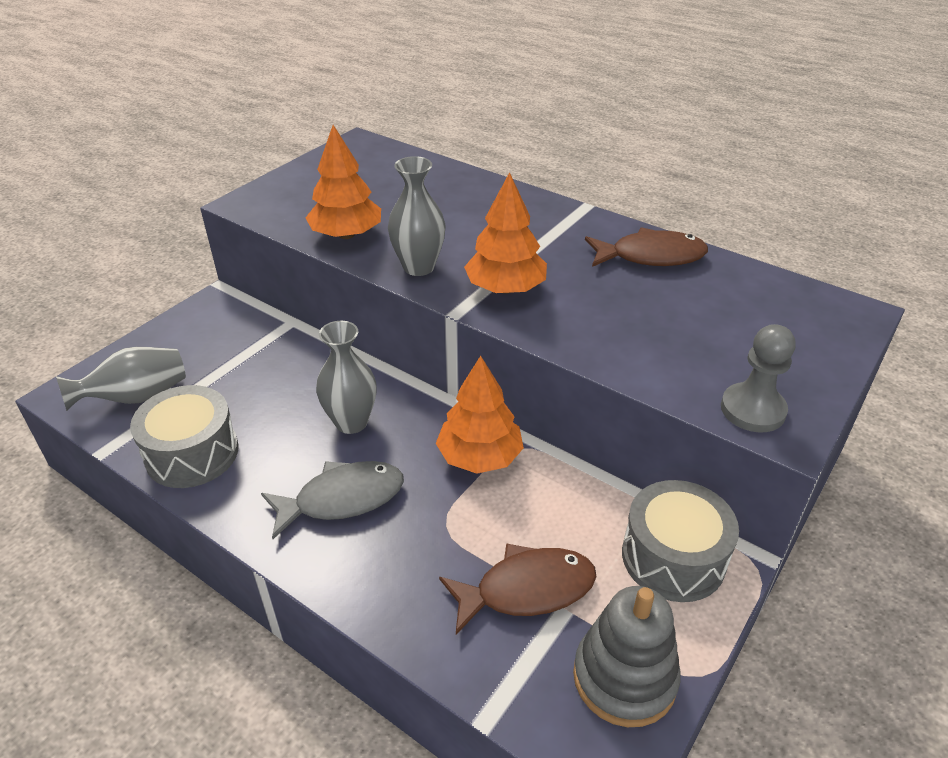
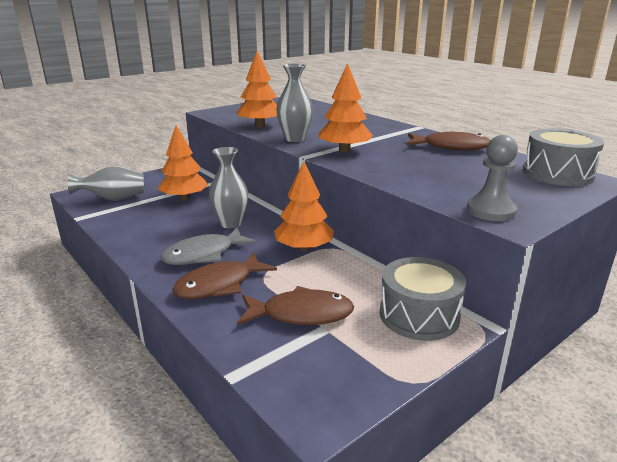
camera: 15 degrees right, 15 degrees down
grey drum [130,385,239,488] -> grey drum moved to [523,129,604,186]
grey fish [261,461,404,539] -> grey fish turned 150 degrees clockwise [160,227,257,265]
grey stacking toy [573,586,681,727] -> none
none -> orange tree [158,125,208,200]
none -> brown fish [172,252,277,299]

